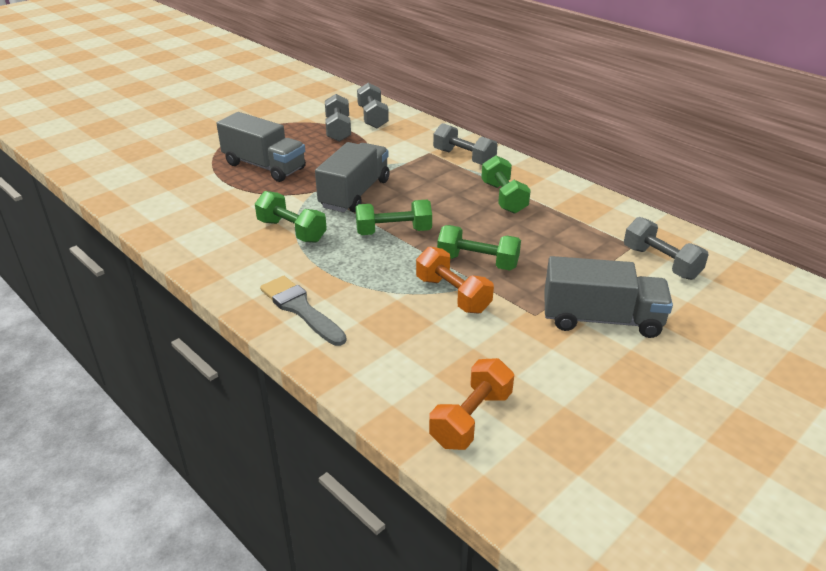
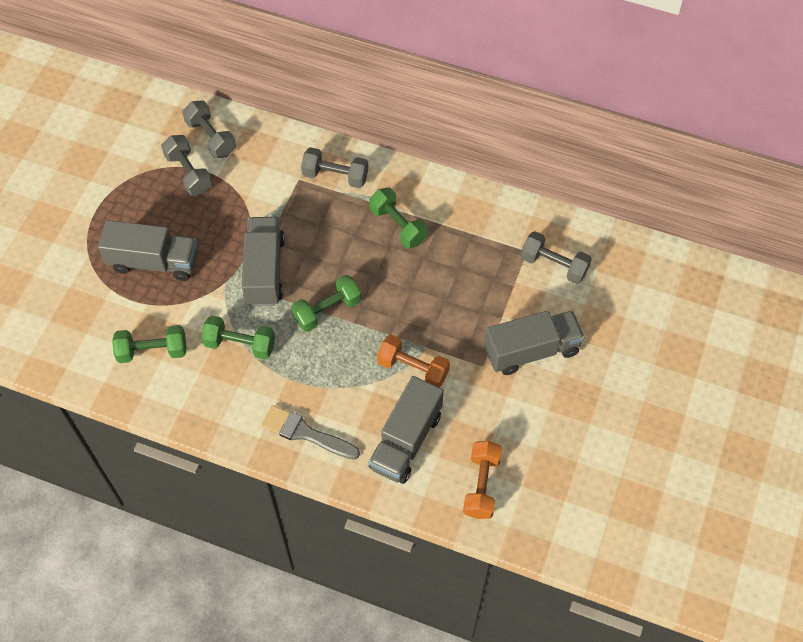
camera: 25 degrees left, 25 degrees up
green dumbbell [437,225,521,271] -> green dumbbell moved to [112,325,186,363]
none -> grey truck [369,376,444,484]

